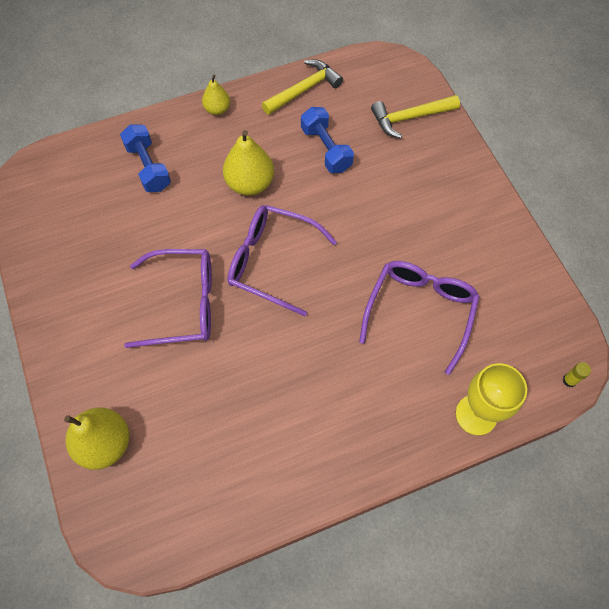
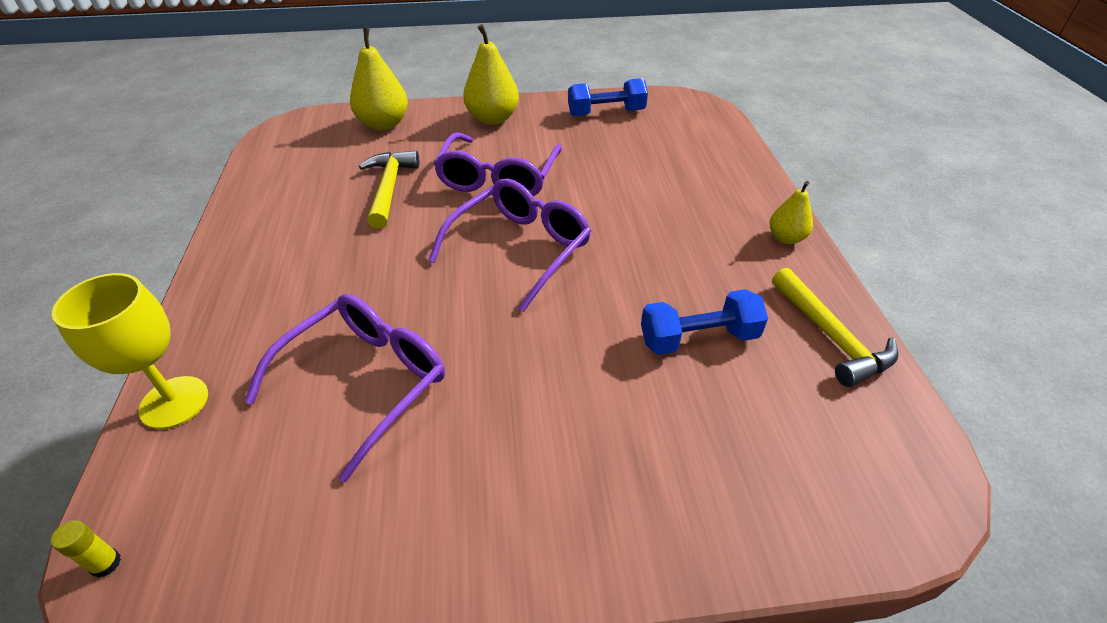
camera: 105 degrees right, 20 degrees down
blue dumbbell [120,124,171,192] -> blue dumbbell moved to [568,78,648,116]
yellow pear [223,130,274,196] -> yellow pear moved to [463,24,519,125]
purple glasses [359,261,480,375] -> purple glasses turned 90 degrees counterclockwise [244,294,445,483]
yellow hammer [371,95,460,139] -> yellow hammer moved to [359,151,419,229]

